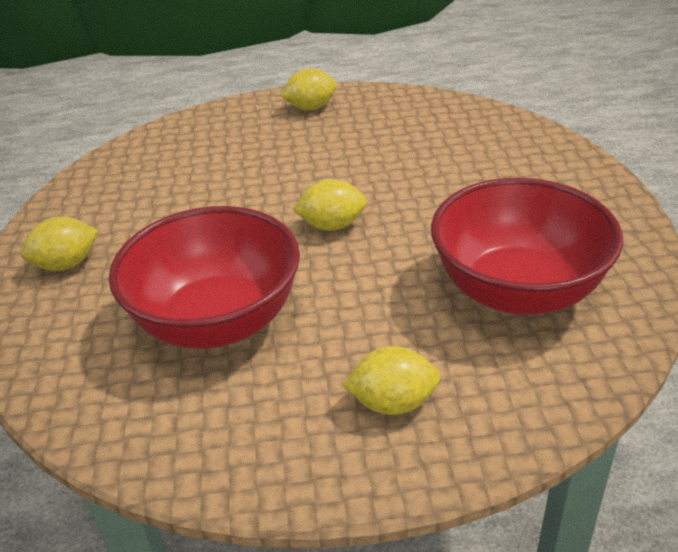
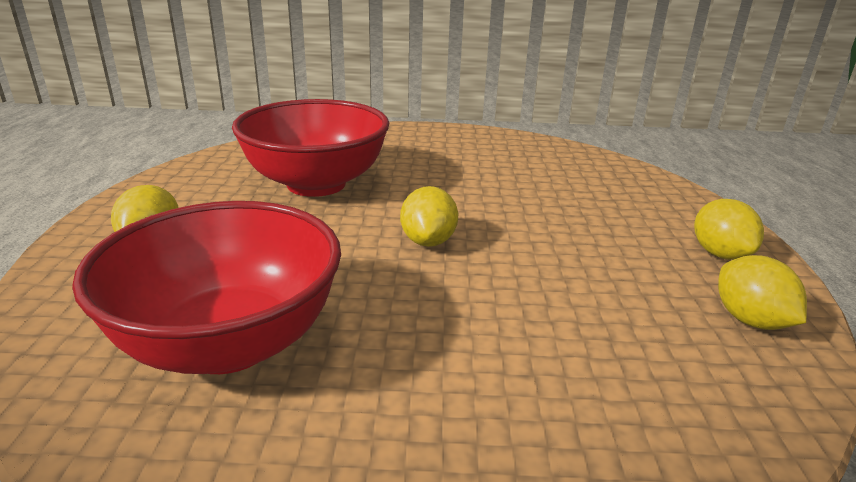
camera: 95 degrees right, 10 degrees down
yellow lemon [21,216,99,271] -> yellow lemon moved to [718,255,807,330]

